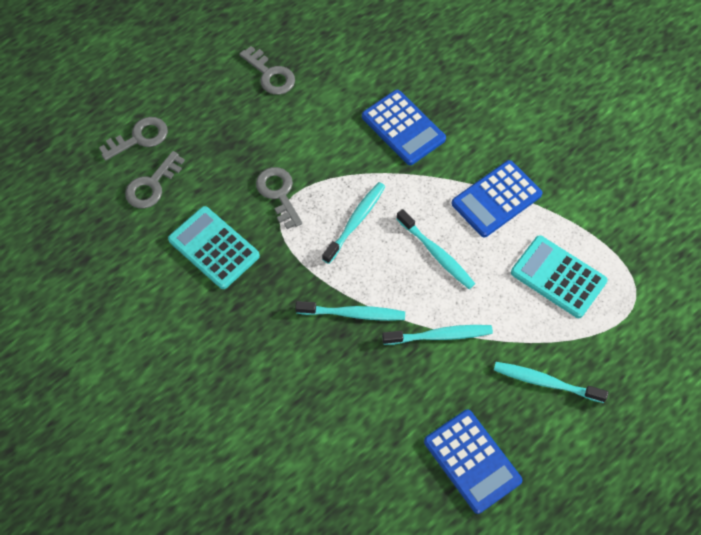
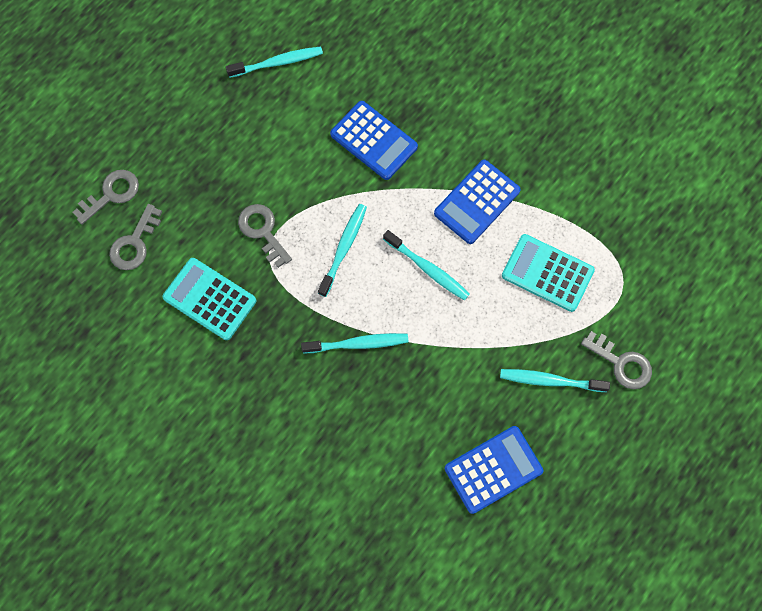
camera: 10 degrees left, 10 degrees up
grey key [239,46,295,95] -> grey key moved to [581,331,652,389]
turquoise toothbrush [382,325,493,345] -> turquoise toothbrush moved to [226,47,323,78]
blue calculator [424,410,522,514] -> blue calculator turned 75 degrees counterclockwise [444,426,543,514]

